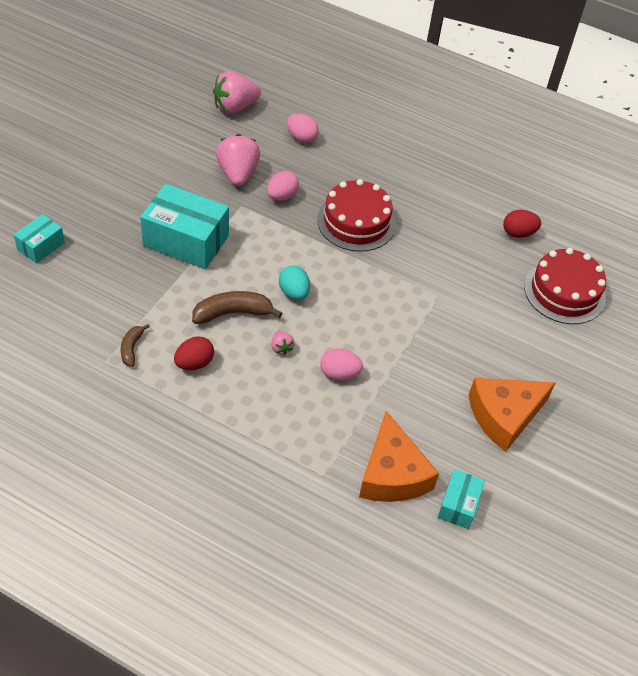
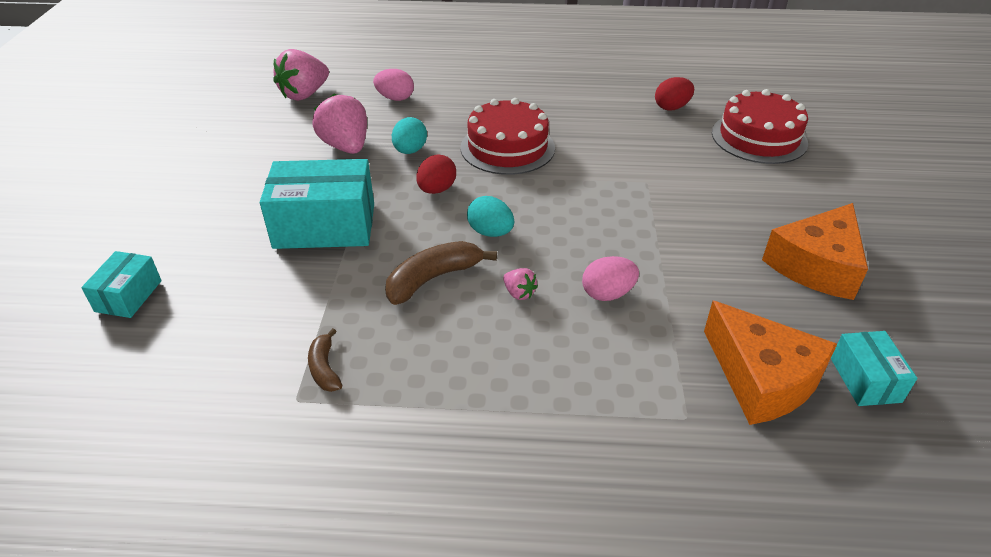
camera: 20 degrees left, 10 degrees down
red egg [174,336,214,370] -> red egg moved to [416,154,456,194]
pink egg [267,171,299,201] -> turquoise egg [392,117,427,154]

